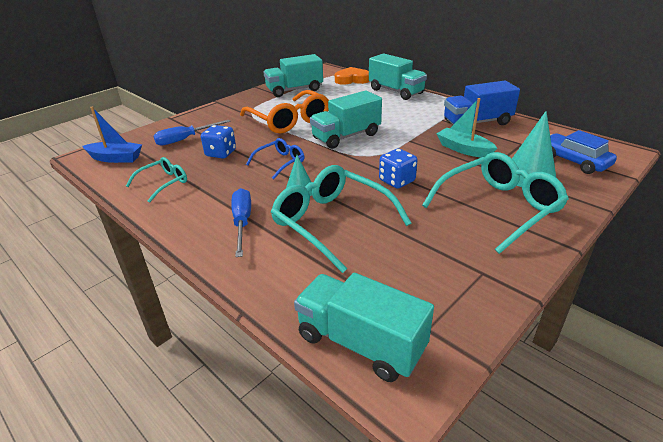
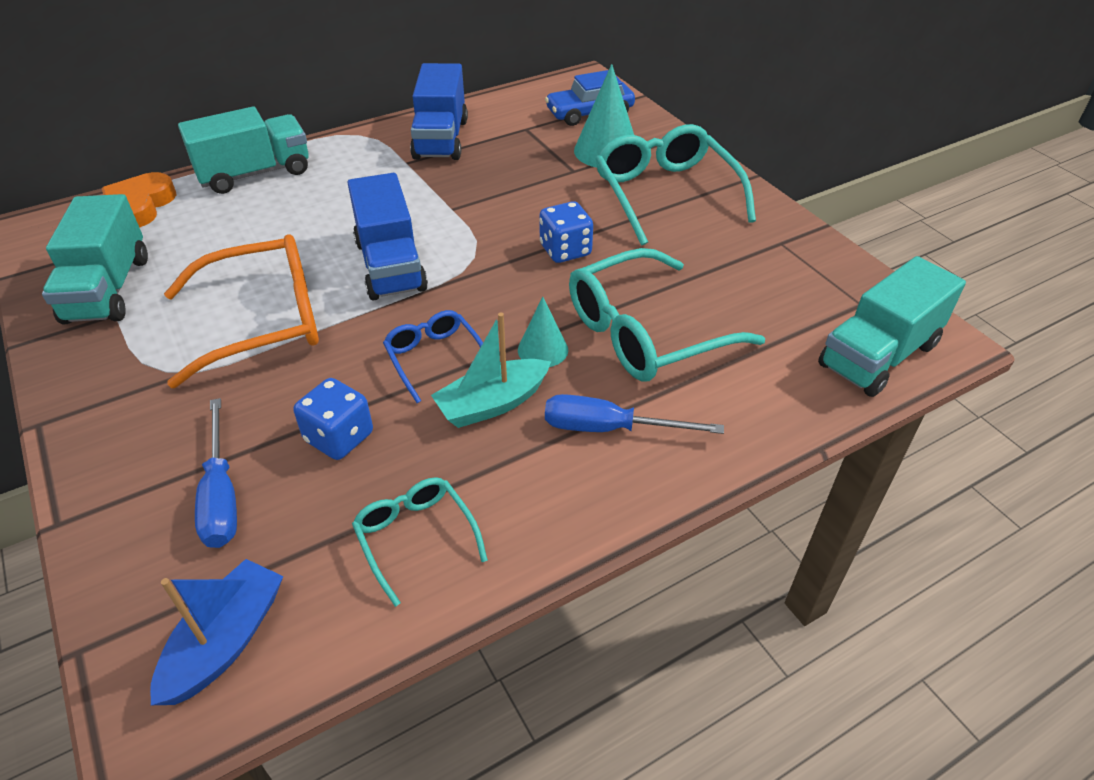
camera: 75 degrees left, 10 degrees up
turquoise truck [310,90,382,149] -> blue truck [348,173,428,300]
turquoise boat [437,98,497,158] -> turquoise boat moved to [431,313,551,428]

